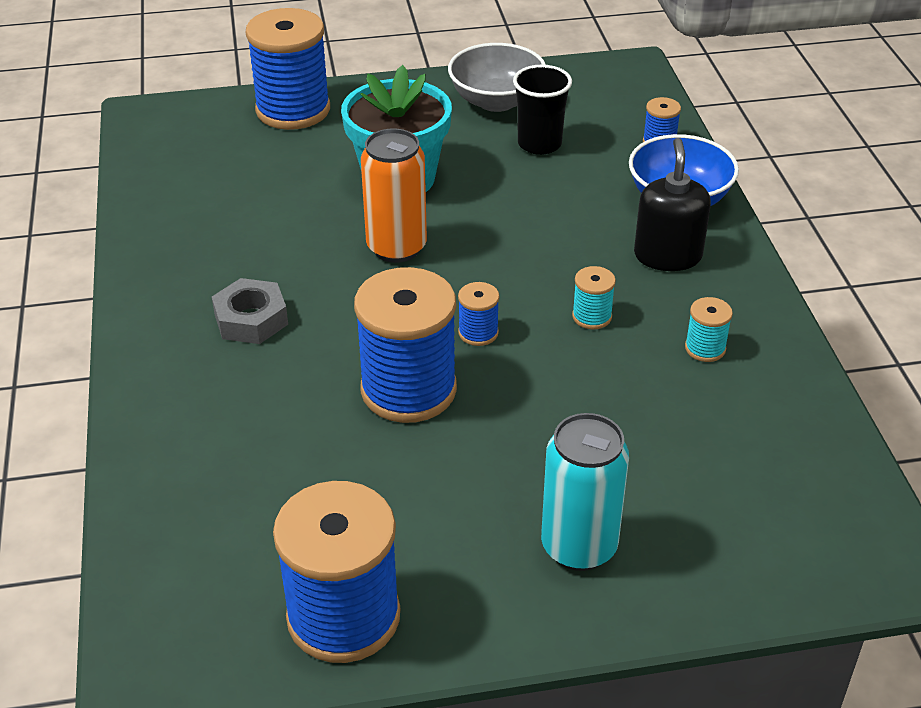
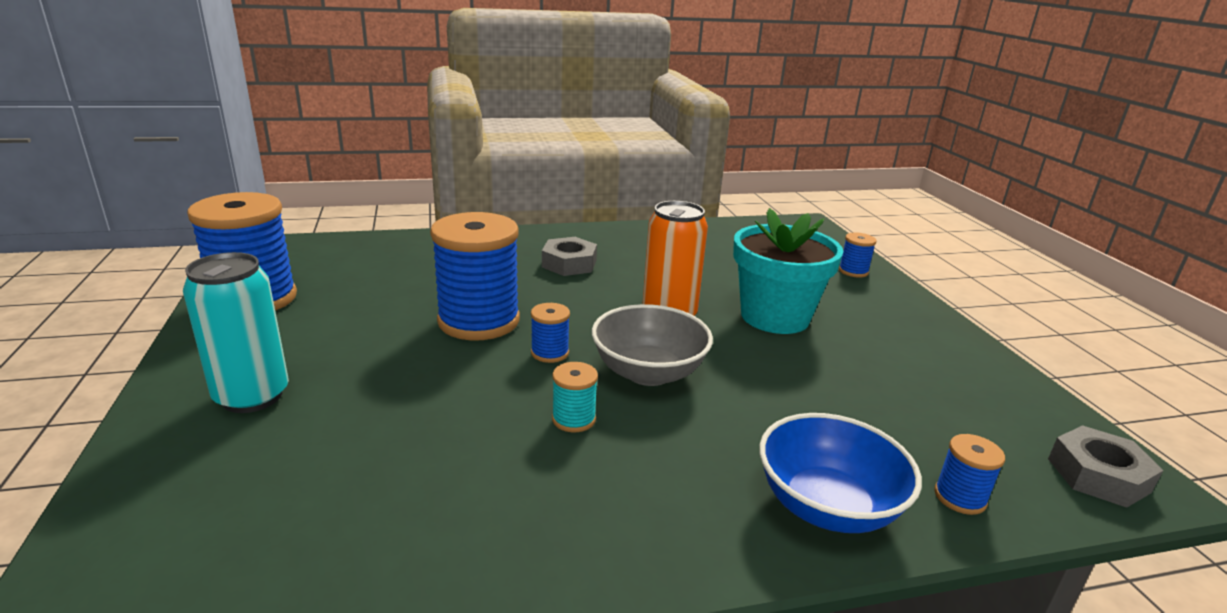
camera: 85 degrees right, 15 degrees down
blue spool [246,8,330,130] -> blue spool [839,233,877,277], size x0.44
grey bowl [448,43,546,112] -> grey bowl moved to [592,304,713,386]
black cup [513,65,572,155] -> none
black soap dispenser [634,138,711,271] -> none
turquoise spool [685,297,733,362] -> none
none -> grey nut [1048,425,1164,508]

